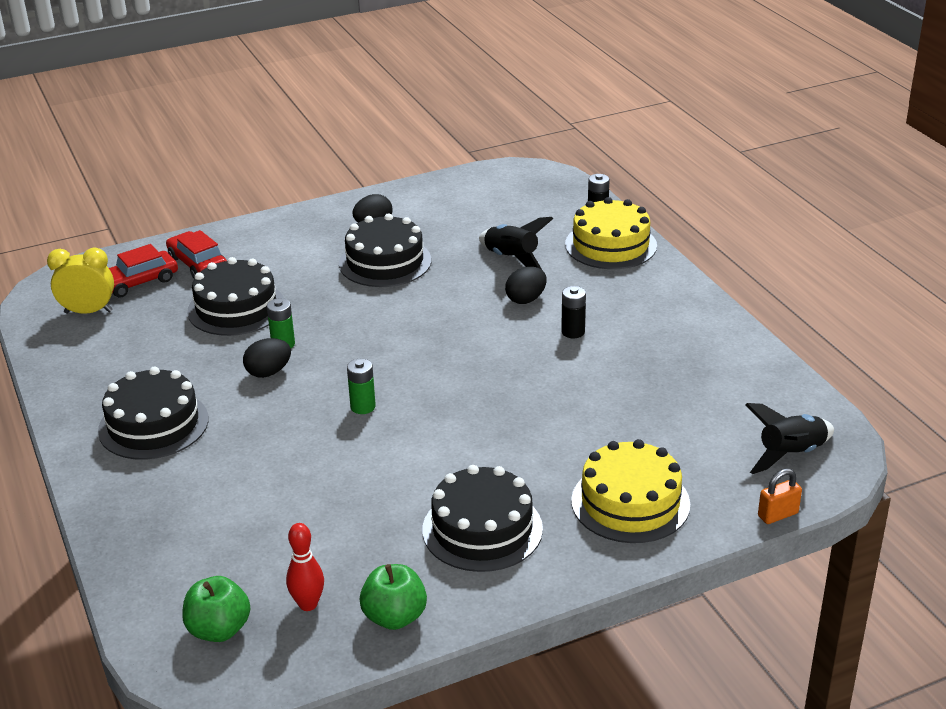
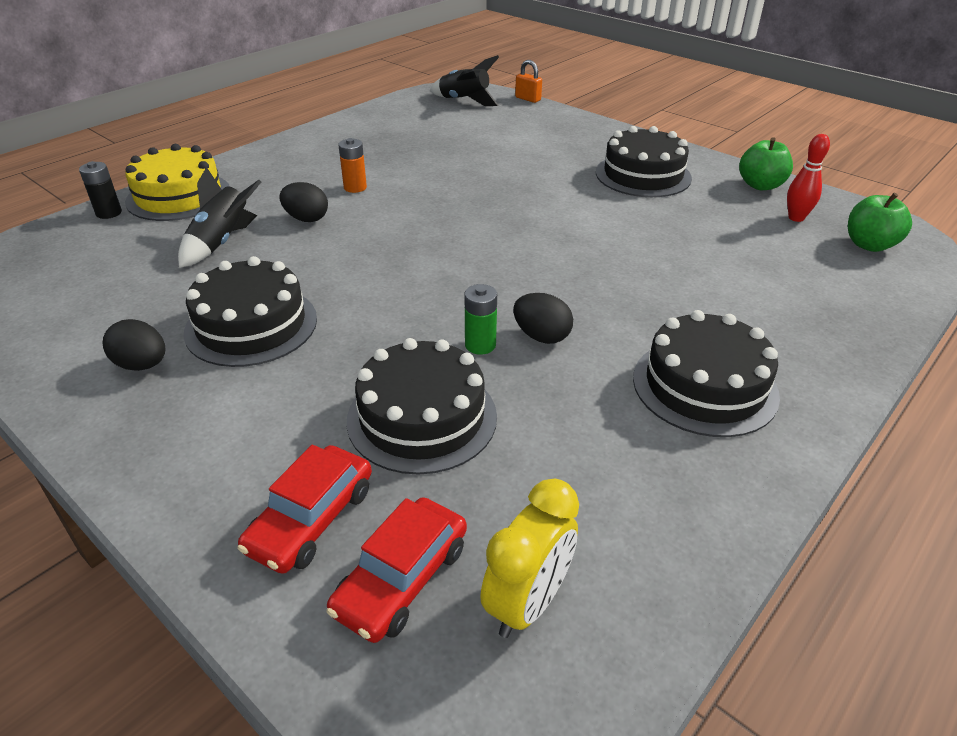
camera: 115 degrees left, 5 degrees up
yellow clock [47,247,114,314] -> yellow clock turned 120 degrees counterclockwise [480,479,579,638]
red car [109,244,178,298] -> red car turned 90 degrees clockwise [326,497,467,643]
green battery [347,359,376,414] -> none
black battery [561,286,586,338] -> orange battery [338,138,367,193]
yellow cake [571,439,690,543] -> none

